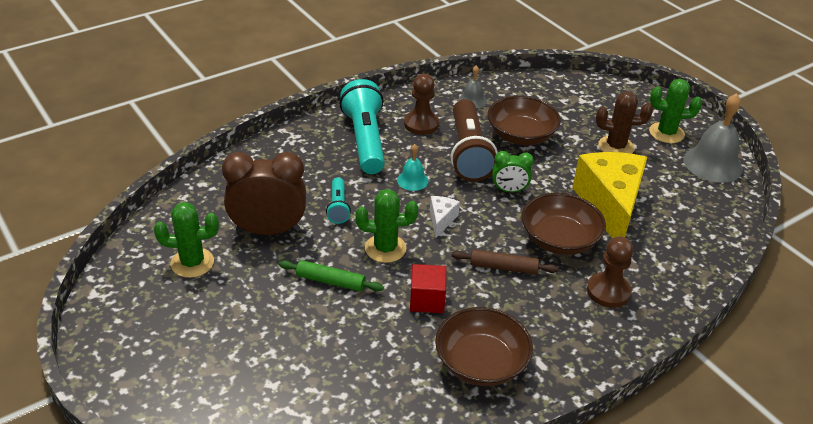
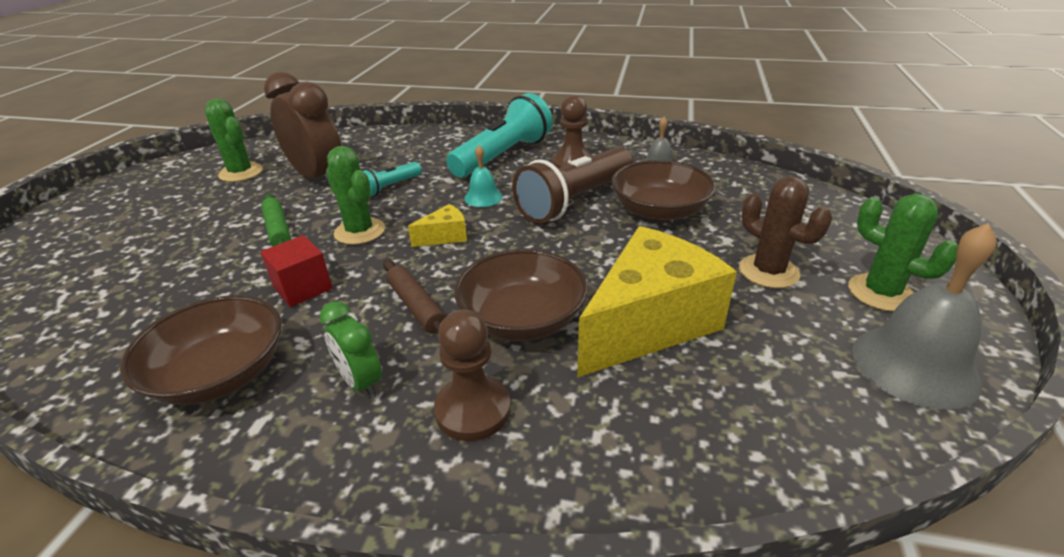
camera: 50 degrees right, 5 degrees down
white cheese [430,196,460,238] -> yellow cheese [408,204,467,247]
green clock [492,151,534,192] -> green clock moved to [320,301,382,398]

